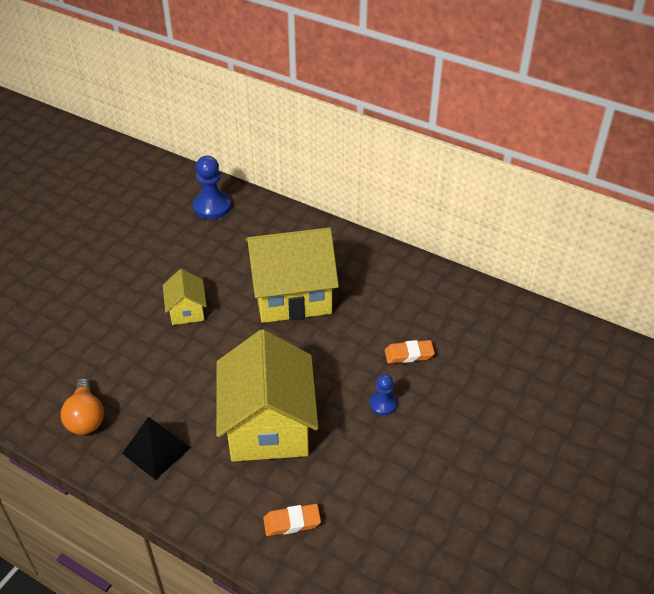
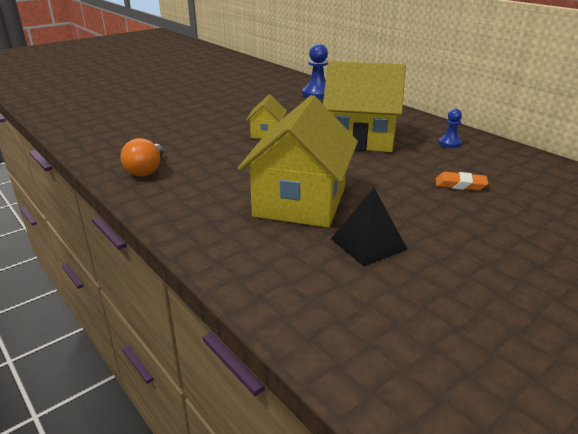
camera: 20 degrees right, 15 degrees down
black pyramid [122,417,191,480] -> black pyramid moved to [331,188,408,266]
orange eraser [263,504,321,536] -> none
blue pawn [370,374,397,416] -> blue pawn moved to [438,108,462,148]

